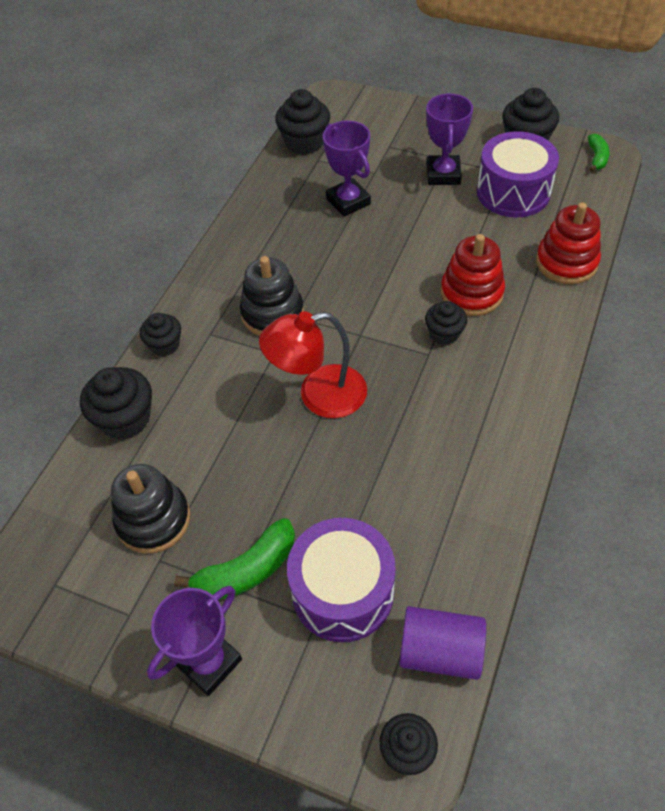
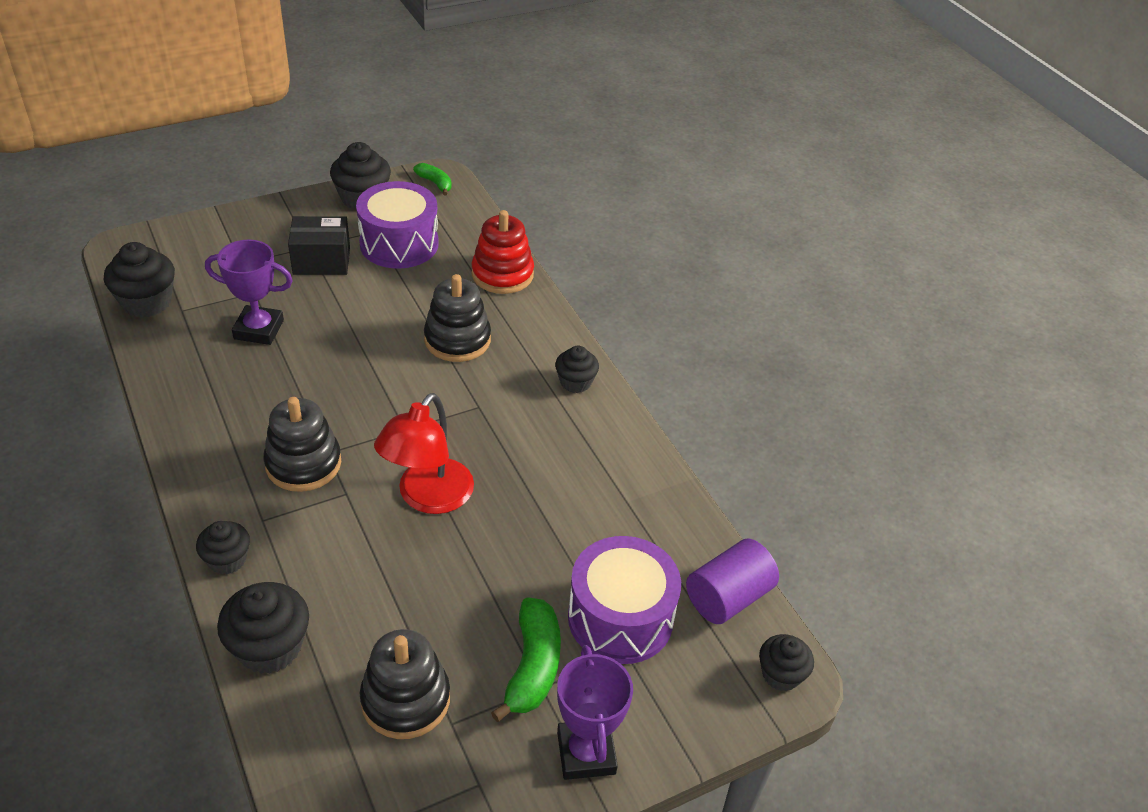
camera: 55 degrees left, 10 degrees down
black cupcake [425,301,467,345] -> black cupcake moved to [555,346,599,393]
purple trophy [426,93,473,185] -> black box [288,216,350,275]
red stacking toy [441,234,505,316] -> black stacking toy [424,274,491,362]

